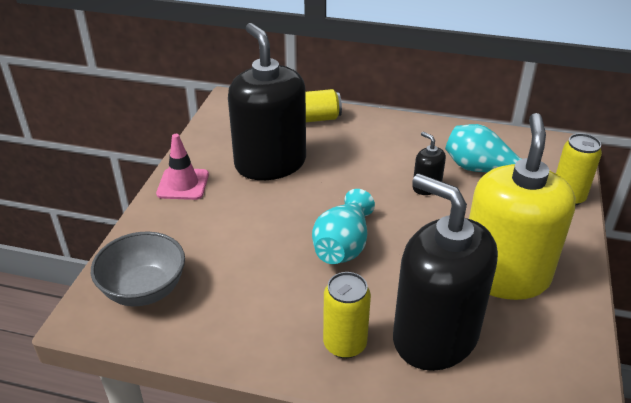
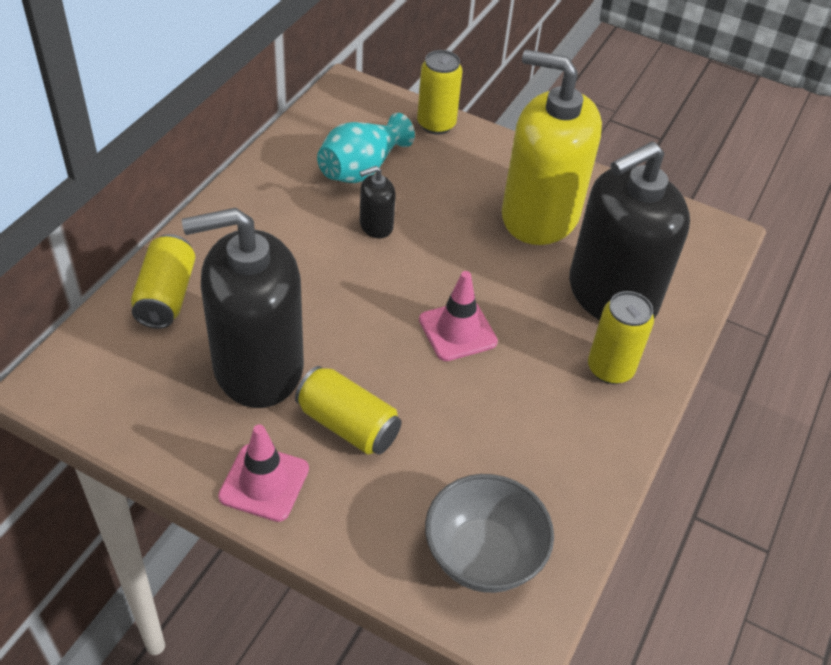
camera: 80 degrees left, 10 degrees up
turquoise vase [312,189,375,264] -> pink traffic cone [419,271,498,361]
none -> yellow can [295,366,401,455]

